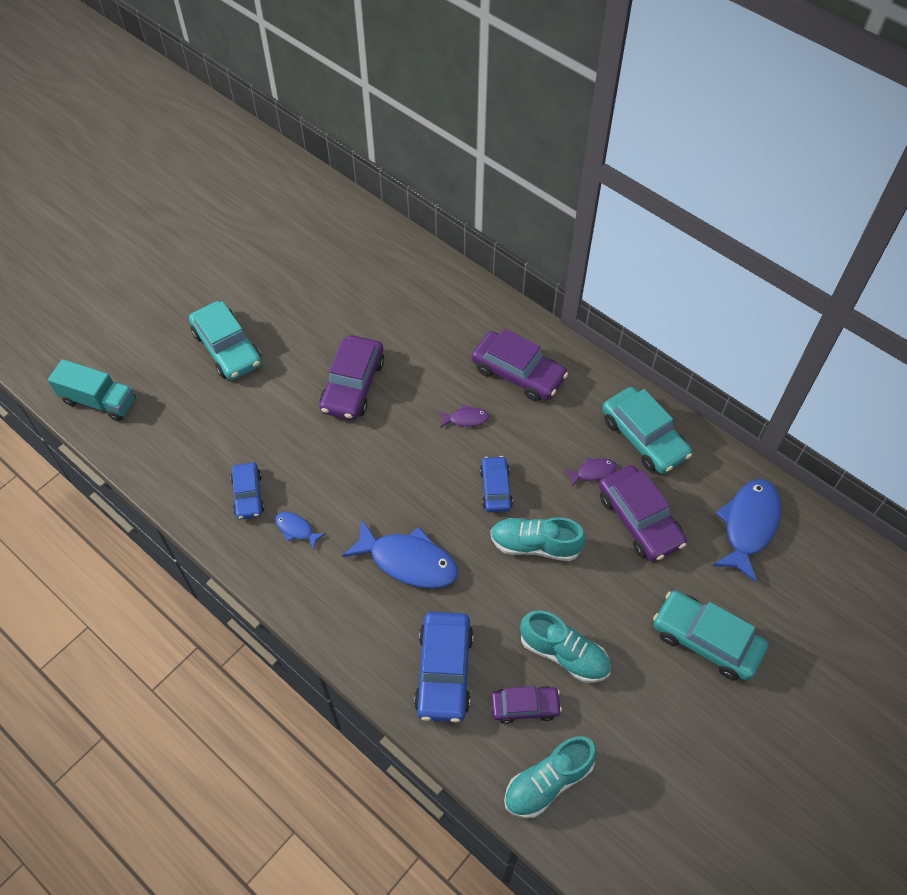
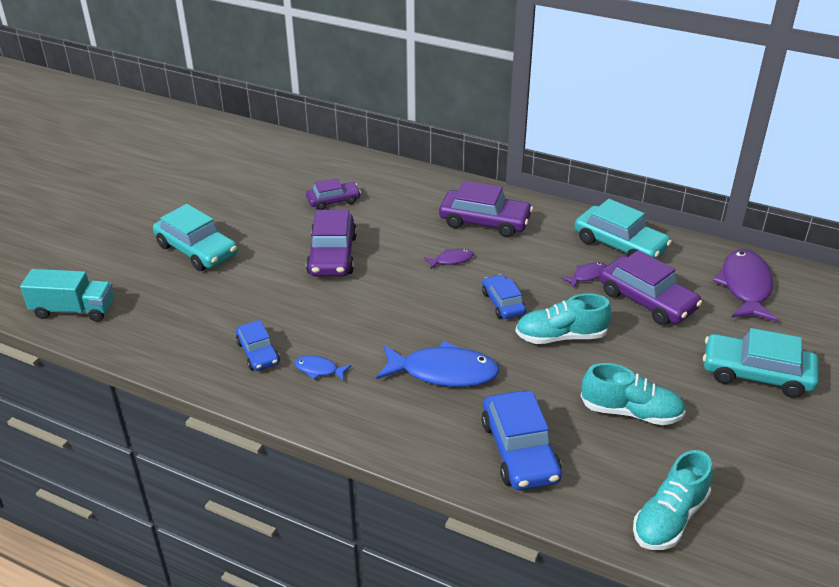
camera: 15 degrees left, 20 degrees down
purple car [491,686,562,724] -> purple car moved to [306,178,361,210]
blue fish [712,479,781,583] -> purple fish [713,249,778,322]

